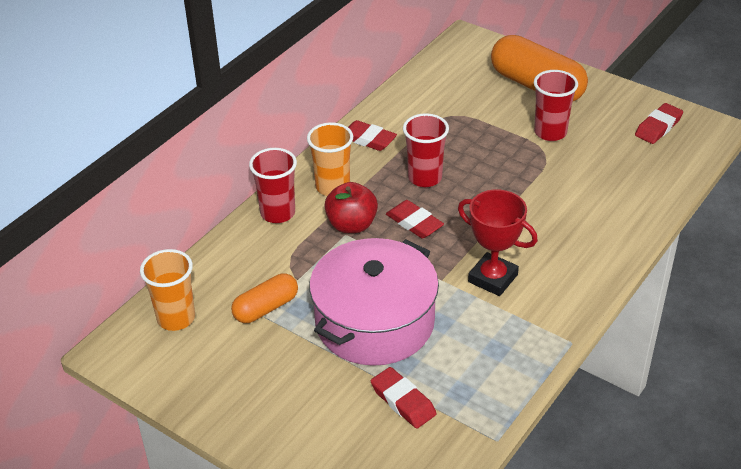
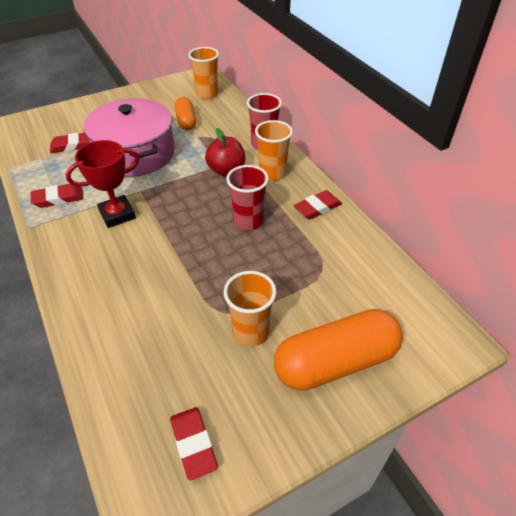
camera: 115 degrees right, 5 degrees up
red eraser [386,200,444,239] -> red eraser moved to [31,184,84,208]
red cup [534,70,578,141] -> orange cup [224,271,277,347]

